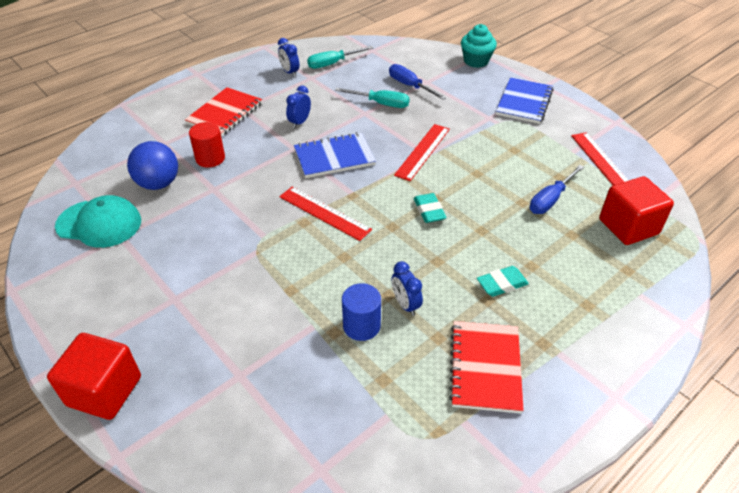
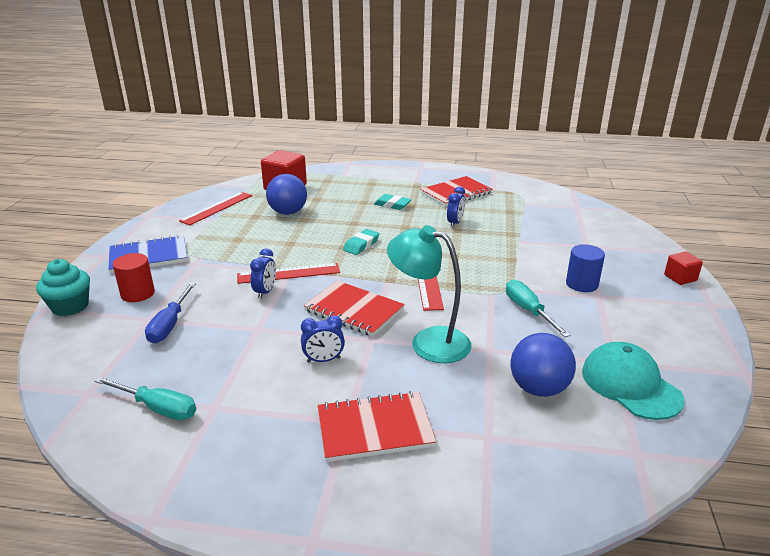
camera: 130 degrees left, 15 degrees down
red cube [47,333,141,420] -> red cube [664,252,703,285], size x0.55
red cylinder [189,122,225,168] -> red cylinder moved to [113,253,155,302]
blue clock [278,38,299,77] -> blue clock moved to [250,248,276,299]
blue notebook [294,132,376,178] -> red notebook [304,281,405,336]
turquoise screwdriver [335,88,410,108] -> turquoise screwdriver moved to [506,279,570,337]
blue cylinder [342,283,381,341] -> blue cylinder moved to [566,244,605,292]
blue screwdriver [530,165,584,214] -> blue ball [266,174,307,215]
none -> turquoise lamp [387,225,472,363]

